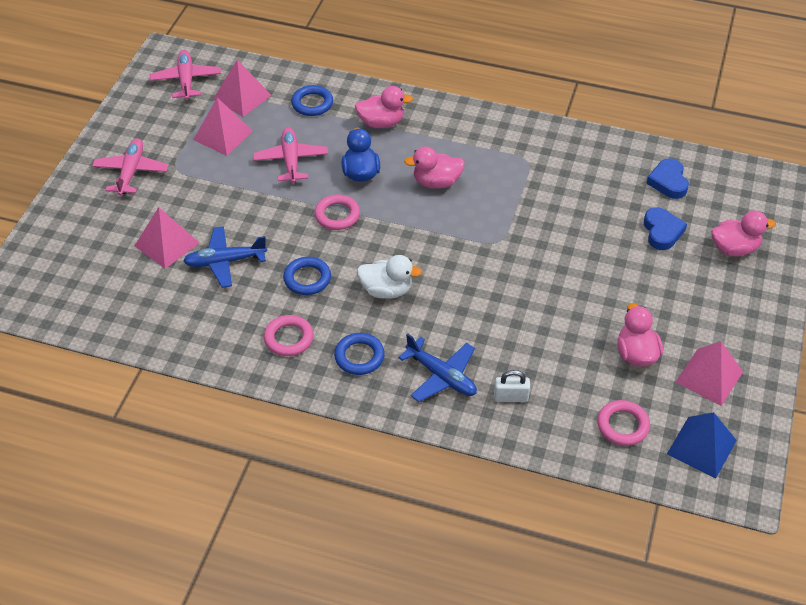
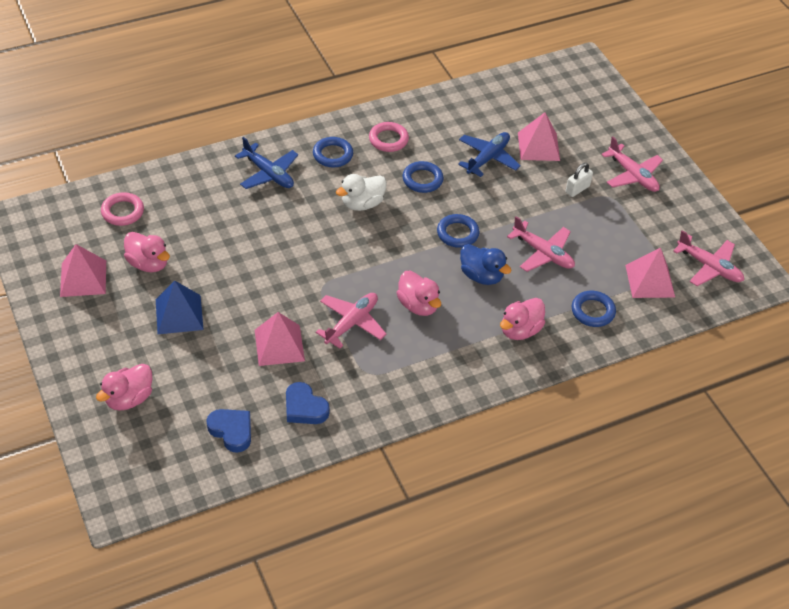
camera: 135 degrees right, 0 degrees up
pink pyramid [193,97,253,156] -> pink pyramid moved to [255,312,305,366]
pink ring [314,195,360,230] -> blue ring [437,214,479,248]
blue plane [398,333,477,402] -> blue plane turned 135 degrees counterclockwise [235,137,298,189]
pink duck [404,146,465,189] -> pink duck turned 105 degrees clockwise [397,271,441,316]
white padlock [494,370,530,402] -> white padlock moved to [566,163,593,197]
blue heart [644,207,687,250] -> blue heart moved to [286,382,329,424]
blue pyramid [667,412,737,478] -> blue pyramid moved to [156,281,204,334]
none -> pink plane [316,293,387,348]

